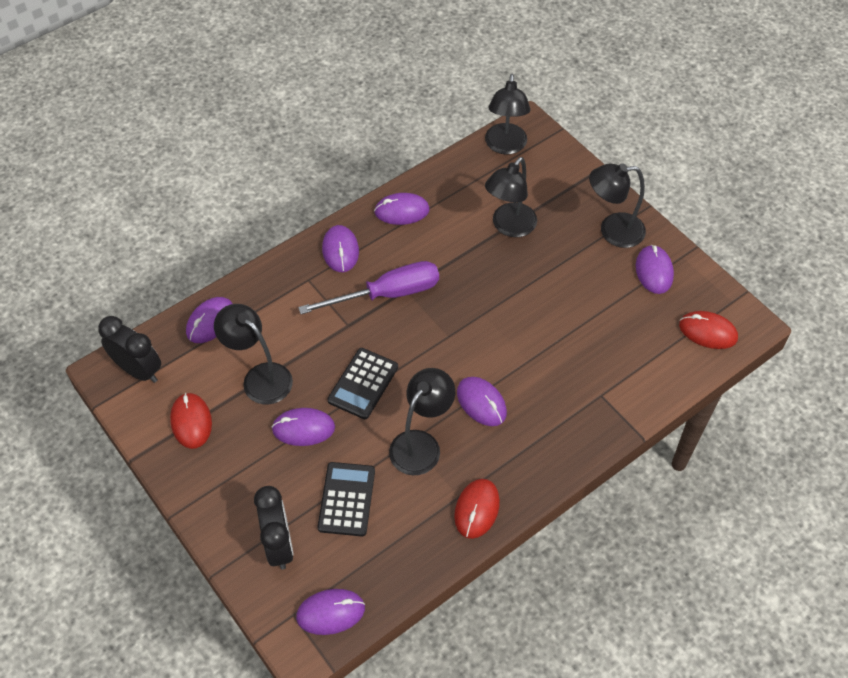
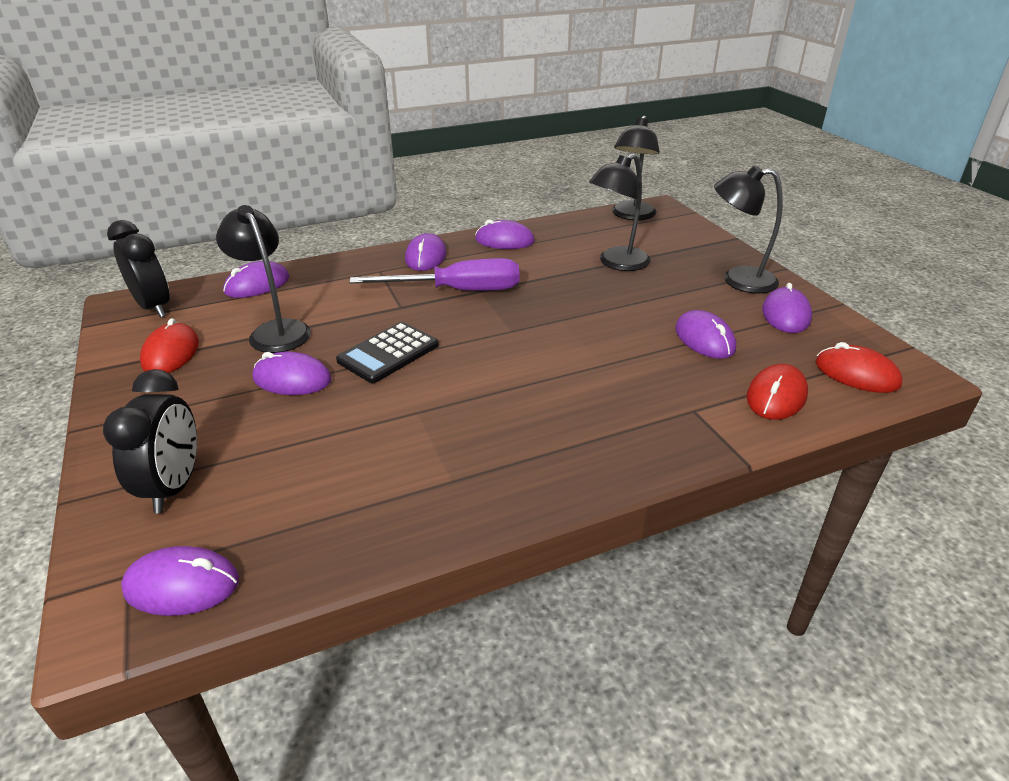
camera: 15 degrees right, 20 degrees down
black calculator [317,462,375,536] -> none
black lamp [389,368,455,475] -> none
red mouse [454,479,500,539] -> red mouse moved to [747,364,808,420]
purple mouse [457,377,507,426] -> purple mouse moved to [675,310,736,359]

